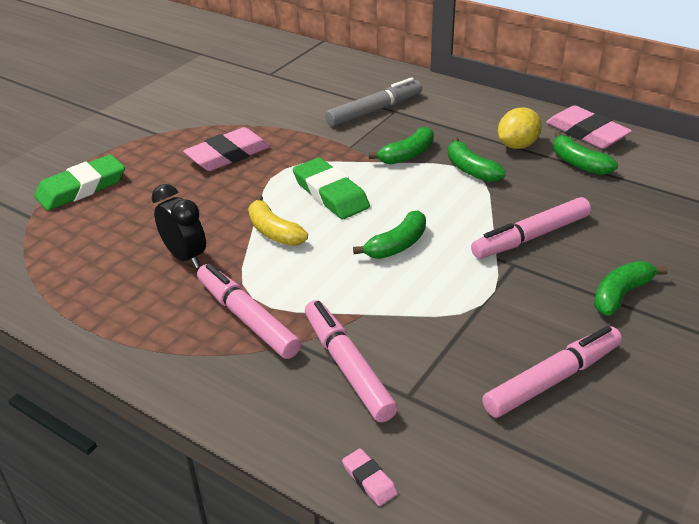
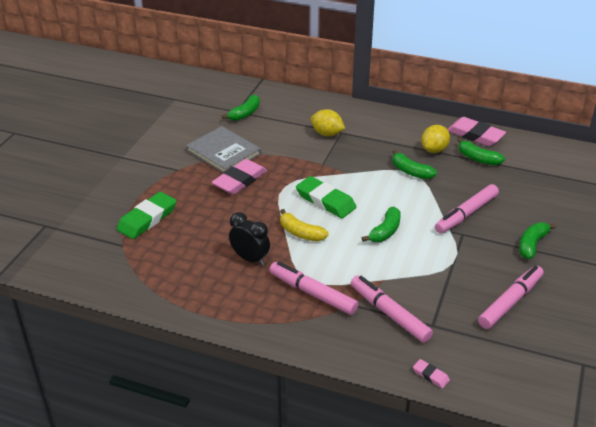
camera: 15 degrees left, 0 degrees up
grey marker [325,77,422,127] -> yellow lemon [311,109,345,136]
green banana [369,127,434,164] -> green banana moved to [222,95,260,121]
none -> grey book [186,126,261,173]

